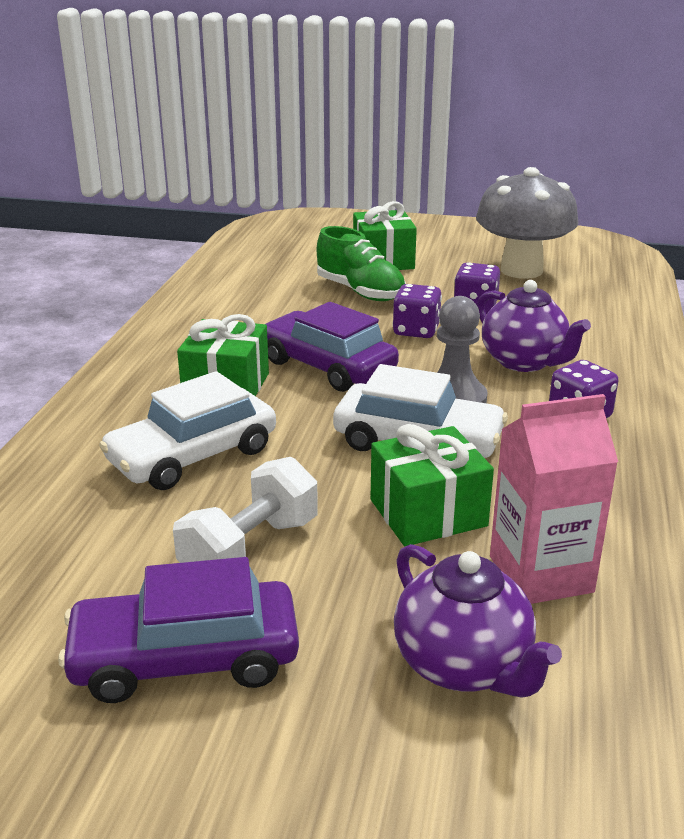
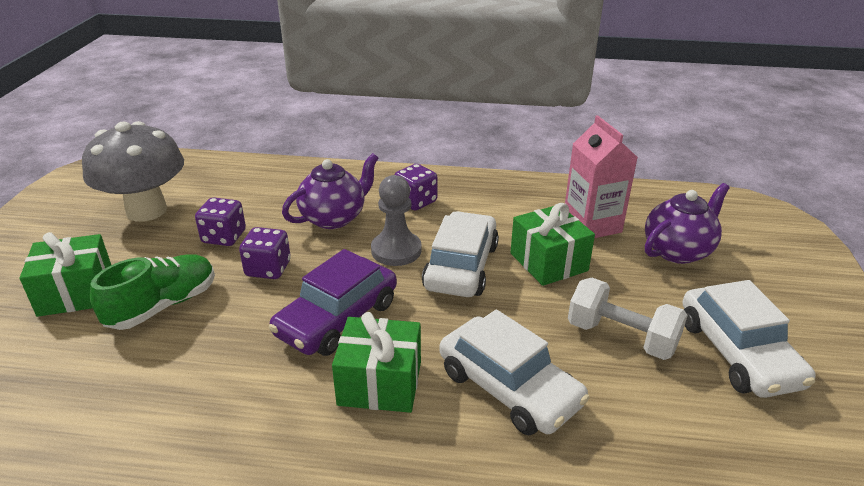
camera: 95 degrees left, 5 degrees up
purple car [58,557,299,703] -> white car [683,280,816,398]

